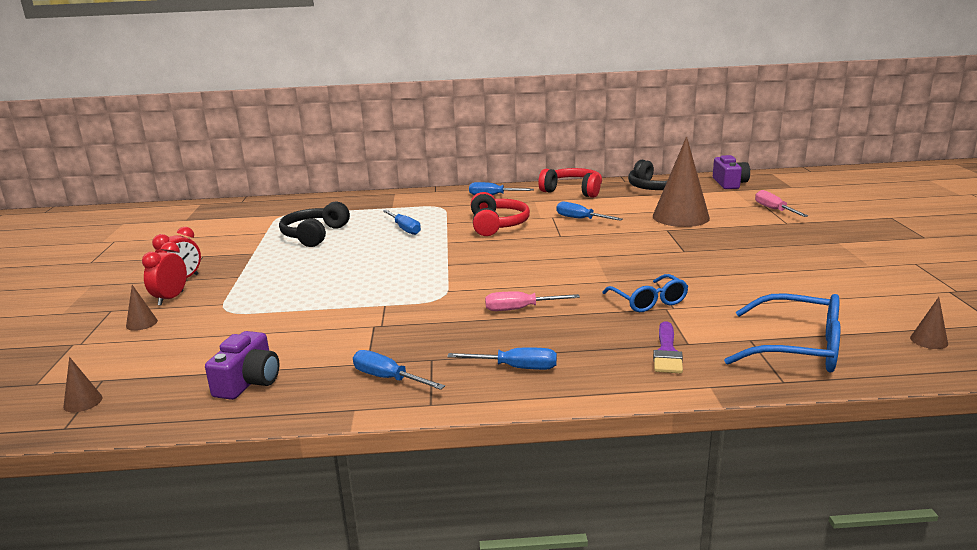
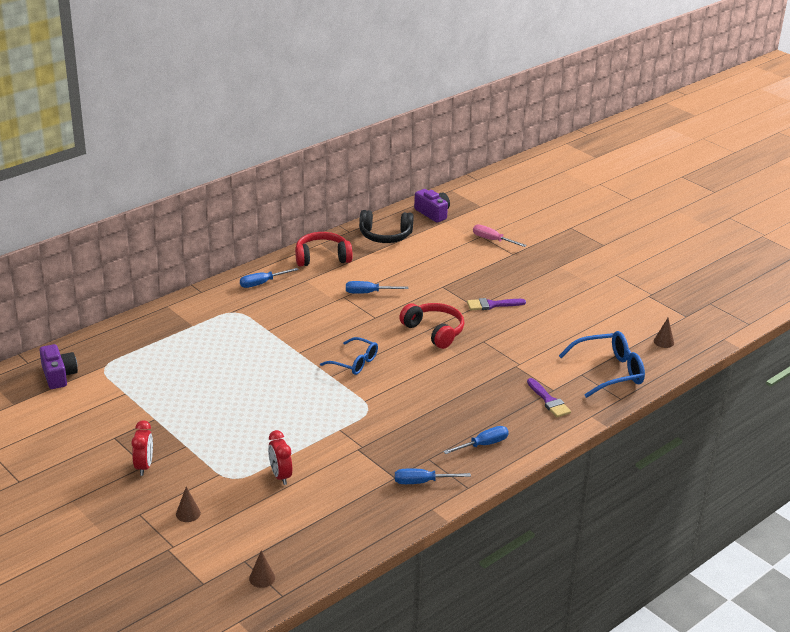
camera: 40 degrees left, 10 degrees up
red clock [142,242,187,306] -> red clock moved to [268,430,292,485]
purple camera [205,331,279,400] -> purple camera moved to [39,344,78,389]
black headphones [279,201,350,247] -> none
blue screwdriver [383,210,421,235] -> none
red headphones [471,192,530,236] -> red headphones moved to [399,303,464,349]
pink screwdriver [485,291,580,311] -> none
blue glasses [602,274,688,312] -> blue glasses moved to [320,337,378,375]
brown cone [653,136,710,227] -> none
none -> purple brush [467,298,526,310]

